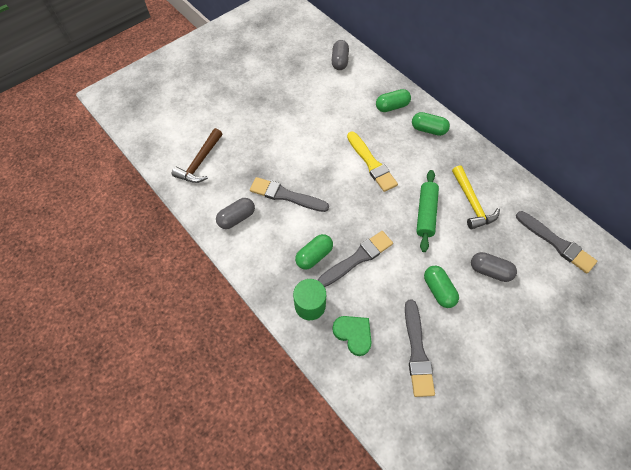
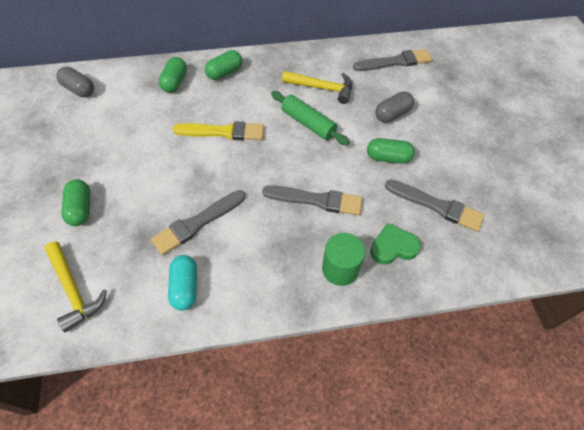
camera: 60 degrees left, 5 degrees down
brown hammer [172,128,222,183] -> yellow hammer [44,242,107,332]
grey capsule [216,198,255,229] -> turquoise capsule [168,255,197,311]
green capsule [295,234,333,270] -> green capsule moved to [61,179,90,226]
grey brush [318,231,393,287] -> grey brush turned 105 degrees clockwise [262,185,362,215]

